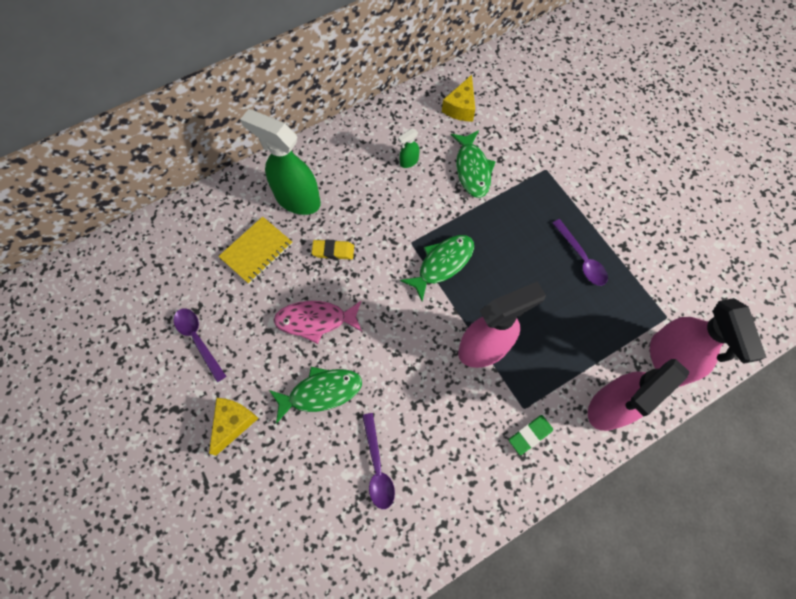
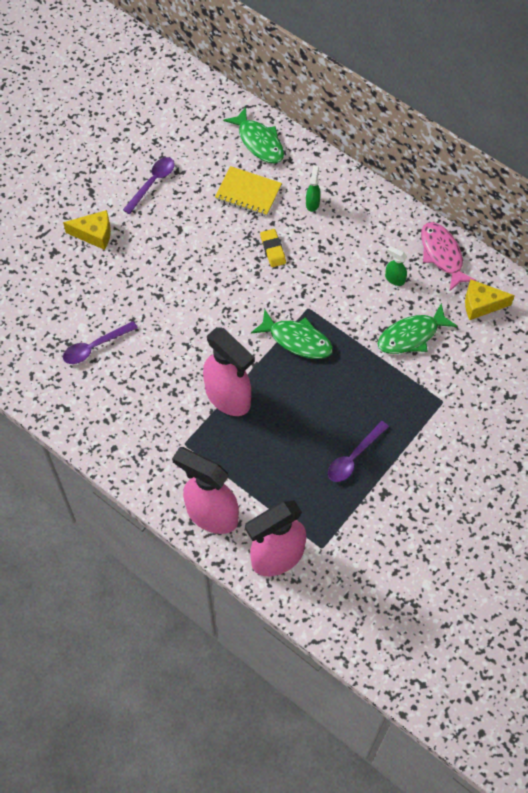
camera: 70 degrees right, 5 degrees down
green spray bottle [240,109,321,215] -> green spray bottle [306,166,321,212], size x0.42
green fish [269,367,362,424] -> green fish moved to [223,107,284,163]
pink fish [274,301,362,344] -> pink fish moved to [421,222,477,292]
green eraser [509,415,553,455] -> none

